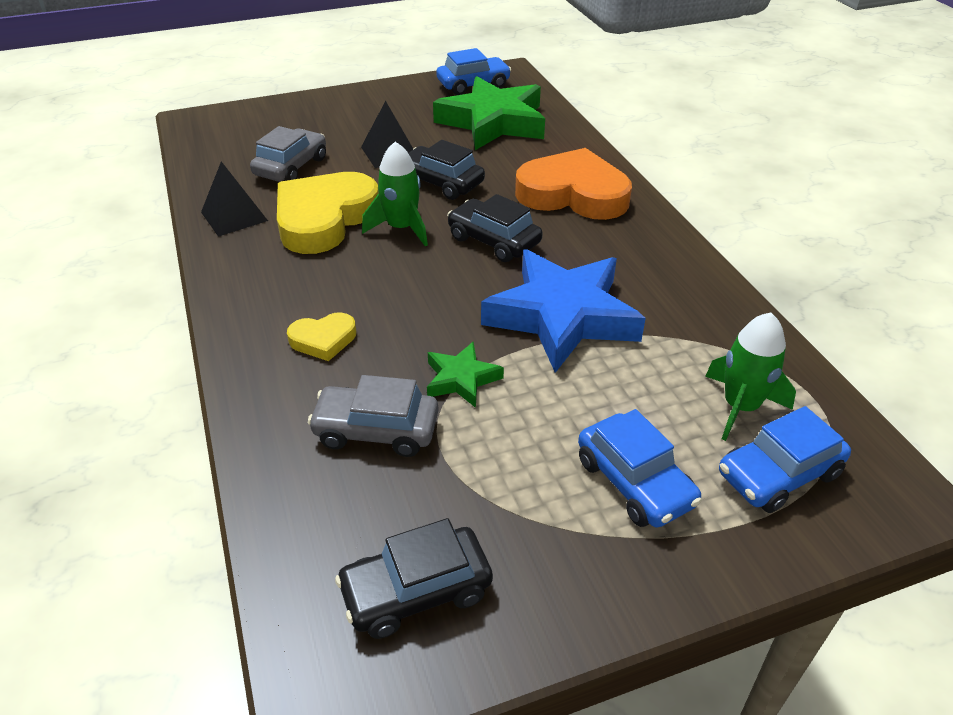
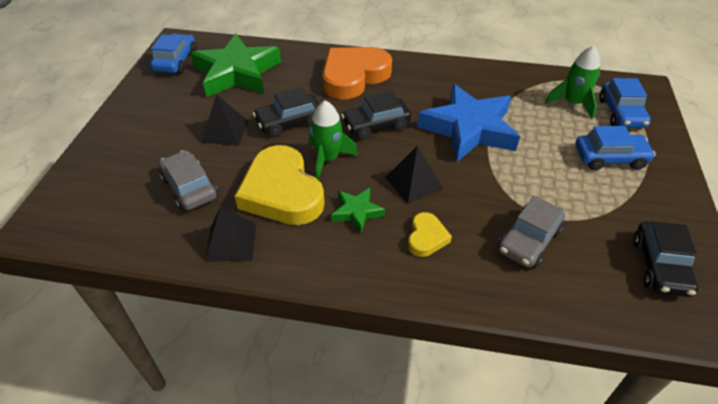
camera: 60 degrees left, 5 degrees up
green star [427,341,504,408] -> green star moved to [331,188,385,233]
none -> black pyramid [385,145,442,204]

